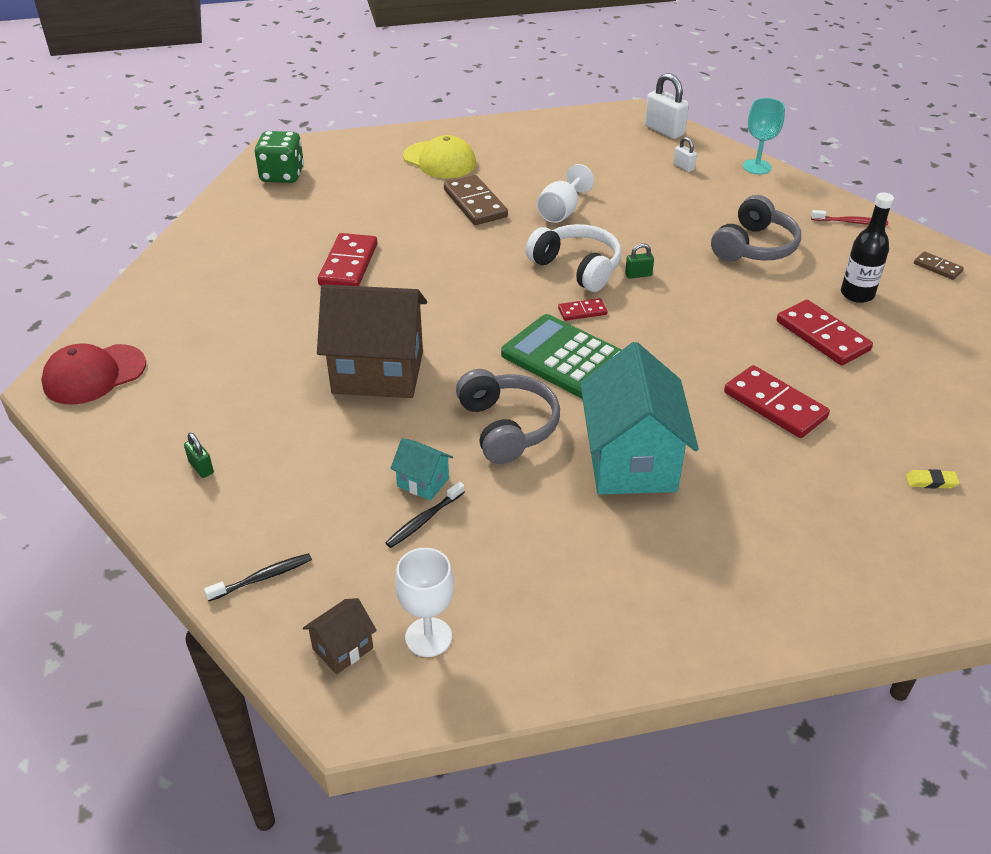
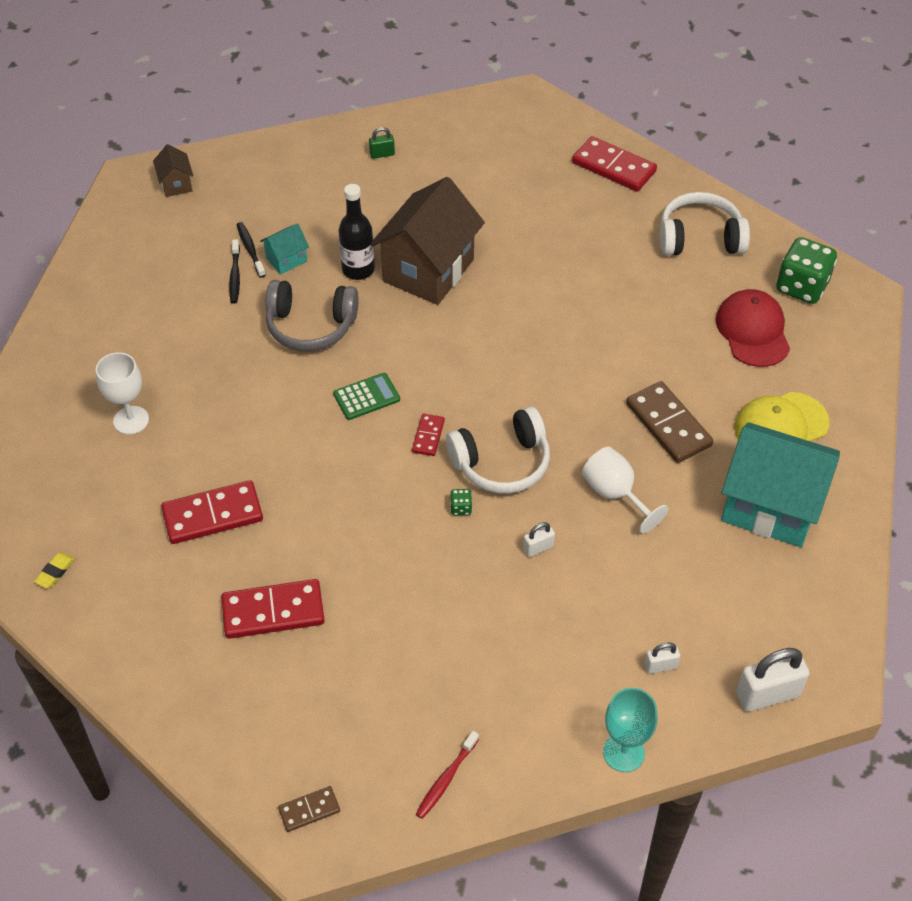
camera: 115 degrees right, 10 degrees up
red cap [41,343,146,405] -> red cap moved to [716,289,790,367]
black toothbrush [204,553,312,601] -> black toothbrush moved to [229,239,240,304]
red domino [318,233,377,286] -> red domino moved to [572,136,657,192]
white goblet [395,548,454,657] -> white goblet moved to [96,352,149,435]
brown domino [444,175,508,225] -> brown domino turned 60 degrees clockwise [626,381,713,463]
green calculator [501,314,622,399] -> green calculator [333,373,400,420], size x0.51
turquoise house [580,342,699,495] -> turquoise house moved to [721,422,840,547]
green padlock [625,243,654,279] -> green dice [450,489,472,515]
grey headphones [711,195,801,262] -> none
black bottle [841,192,894,303] -> black bottle moved to [339,184,375,280]
none -> white padlock [523,522,555,557]
none -> white headphones [660,192,750,256]

